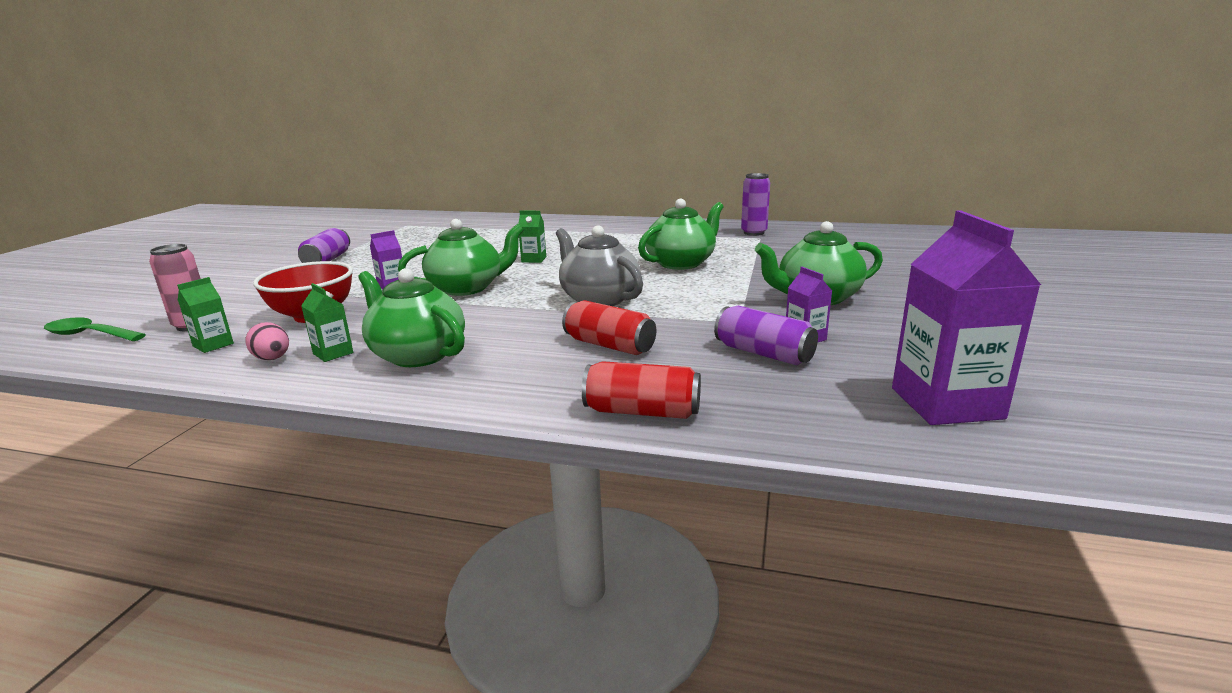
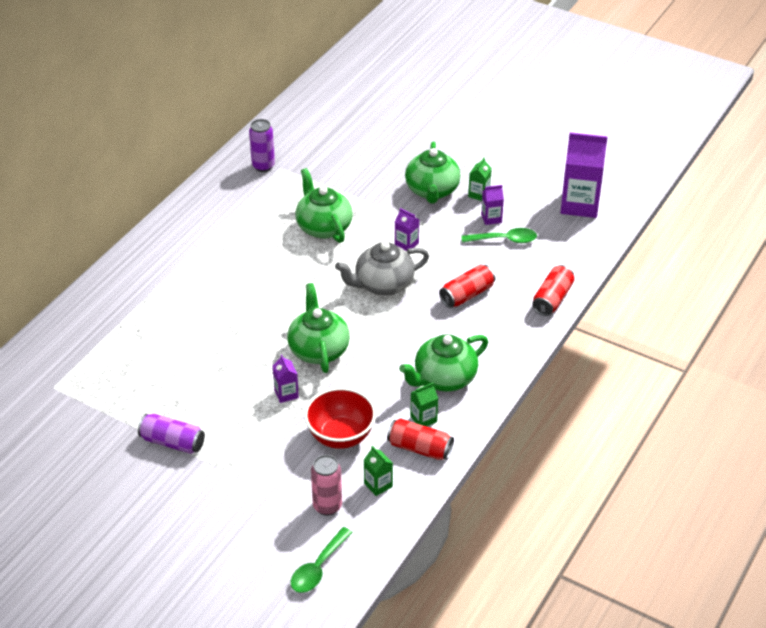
camera: 75 degrees left, 20 degrees up
pink egg [246,322,289,360] -> red can [387,418,454,460]
green carton [518,211,546,263] -> green carton moved to [468,157,492,201]
purple can [714,306,818,365] -> green spoon [461,228,537,243]
none -> purple carton [395,208,420,251]

